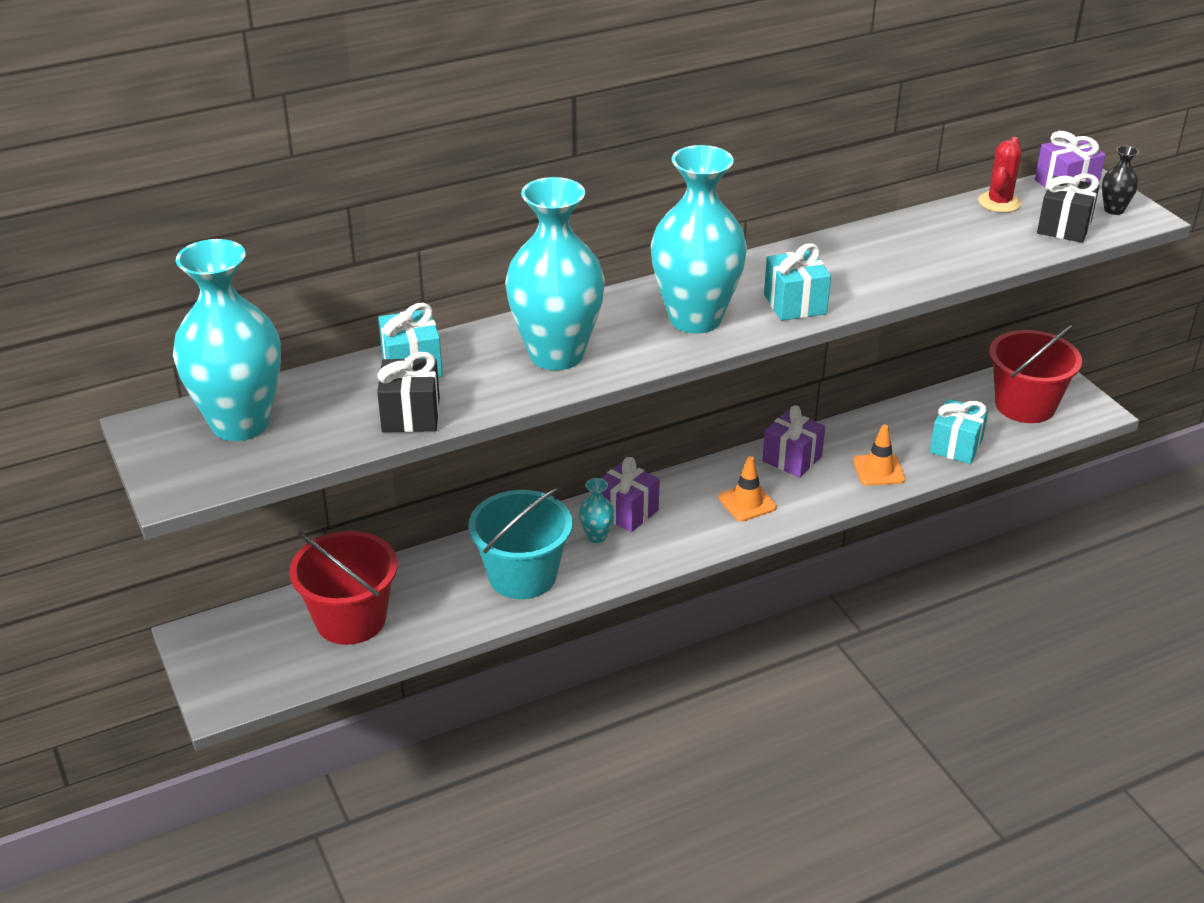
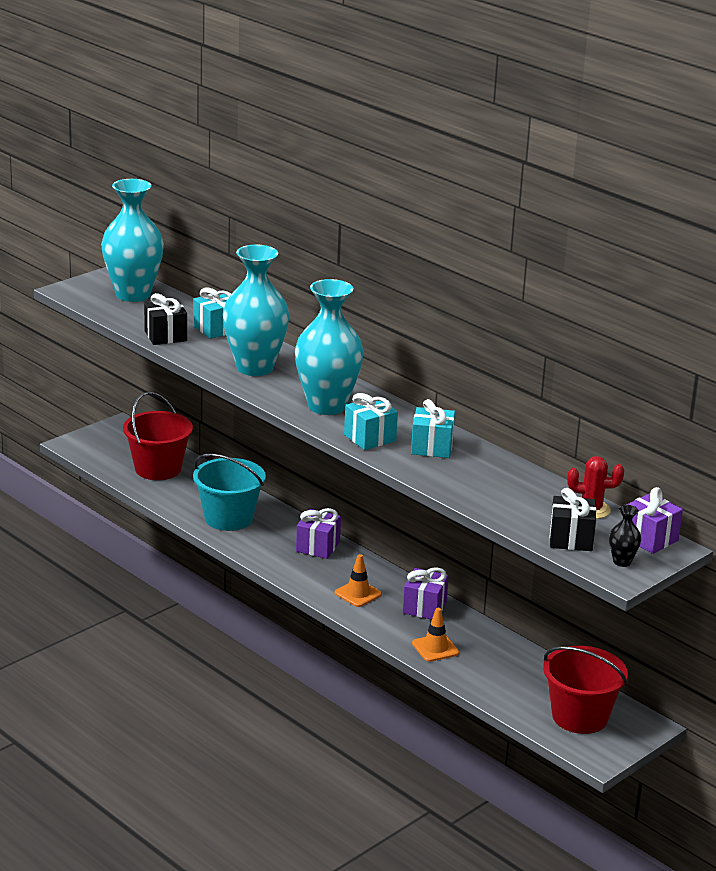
camera: 70 degrees right, 10 degrees down
turquoise vase [579,478,614,543] -> none
turquoise gift [930,399,988,464] -> turquoise gift moved to [411,399,455,458]

